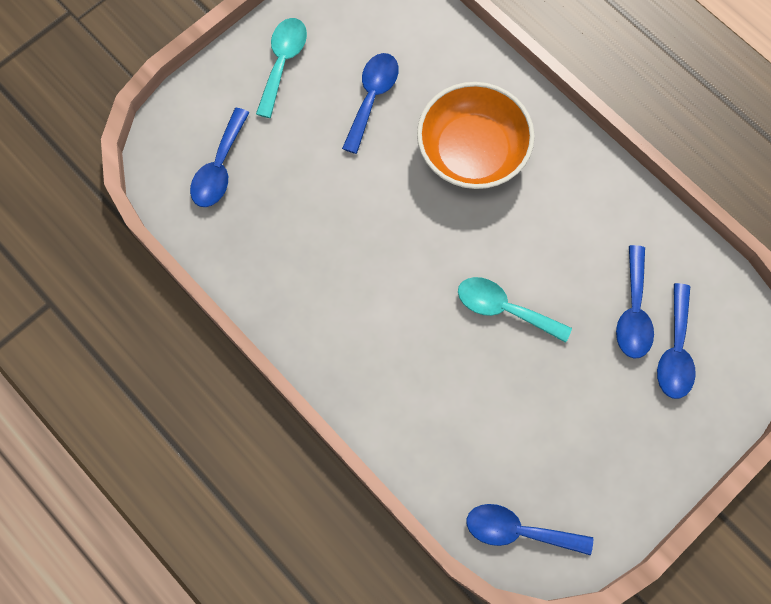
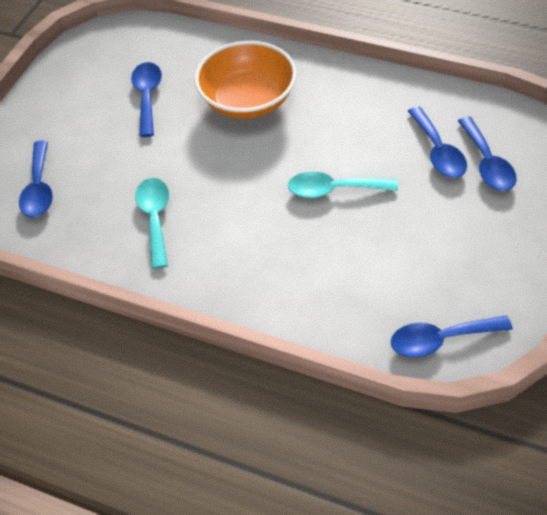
camera: 20 degrees left, 20 degrees down
turquoise spoon [256,18,307,118] -> turquoise spoon moved to [135,178,169,269]

